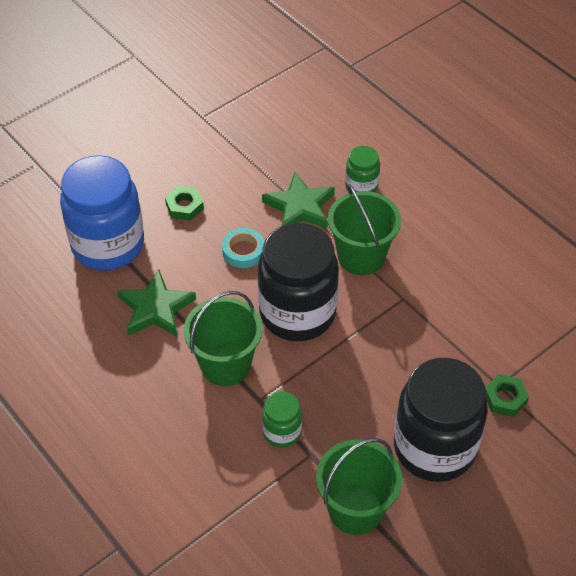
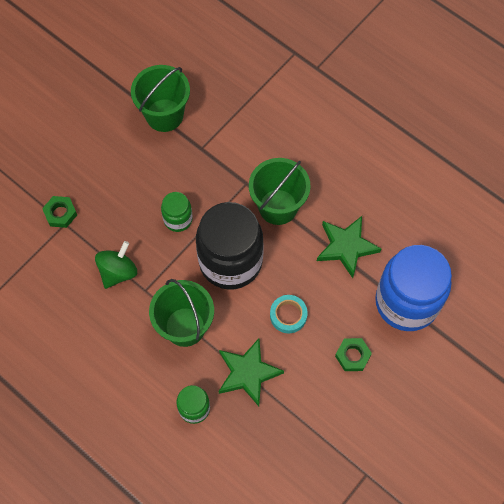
camera: 170 degrees right, 15 degrees up
green jar [262,391,302,448] -> green jar moved to [161,192,193,232]
black jar [394,358,488,482] -> none
none -> green spinning top [95,241,137,289]

